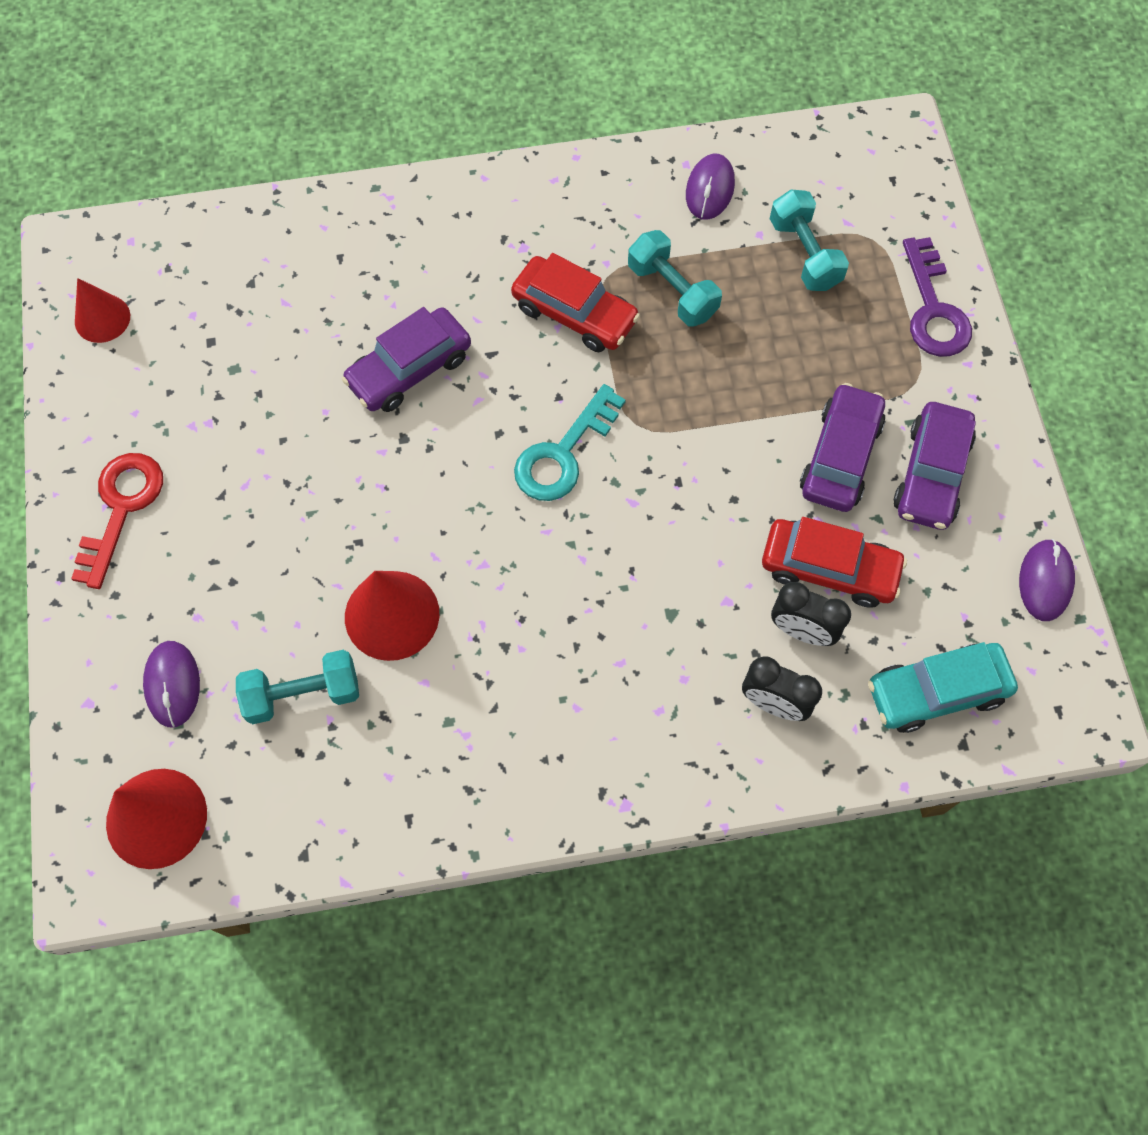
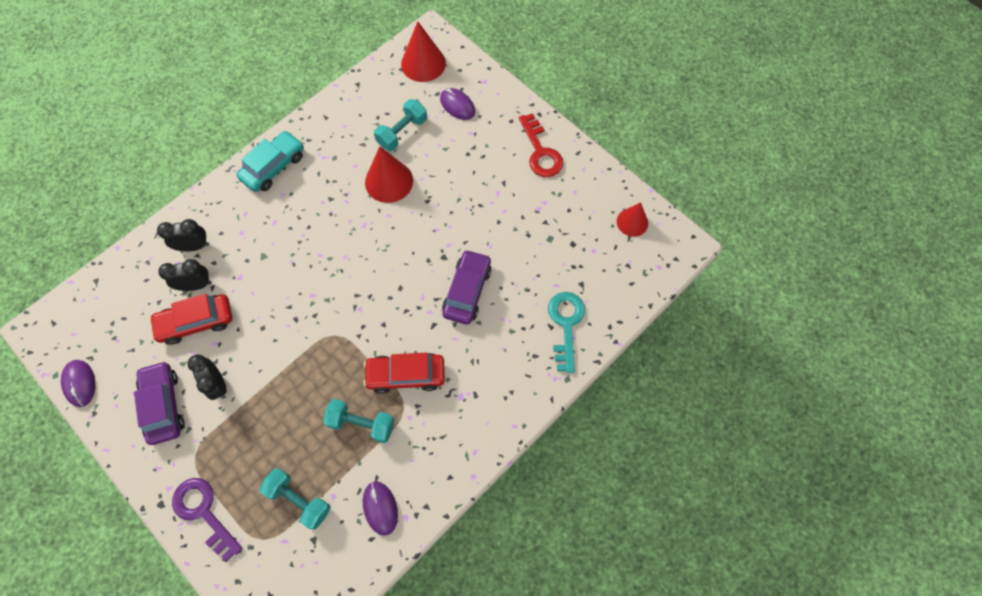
camera: 145 degrees right, 0 degrees up
turquoise key [514,384,626,501] -> turquoise key moved to [548,292,585,373]
purple car [800,383,886,512] -> black clock [188,354,227,400]
turquoise car [868,642,1018,733] -> turquoise car moved to [236,131,304,192]

